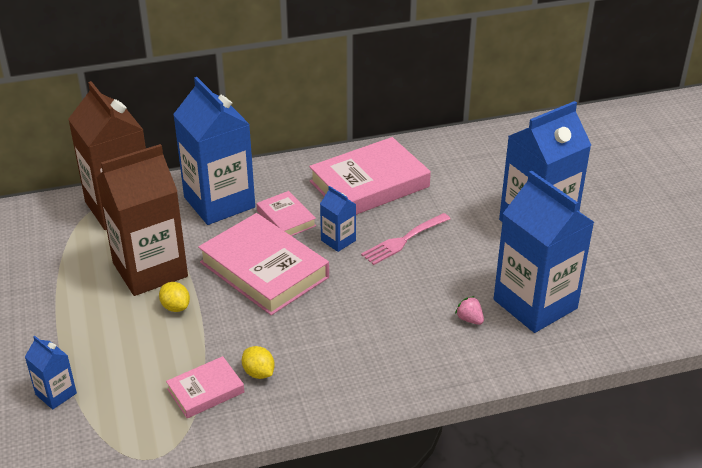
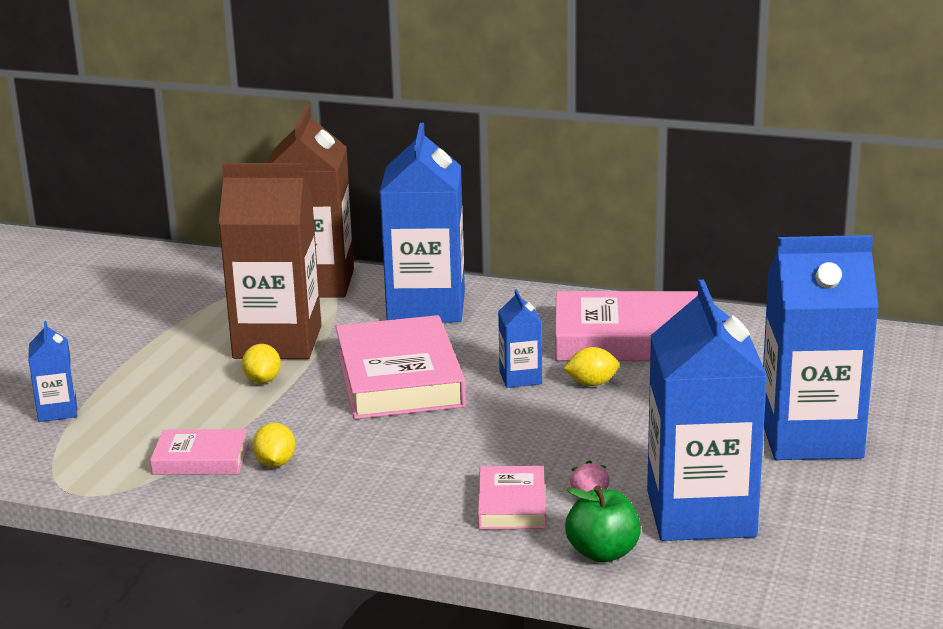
camera: 35 degrees right, 15 degrees down
pink book [257,191,316,236] -> pink book moved to [478,466,546,529]
pink fork [361,213,450,265] -> none
none -> yellow lemon [563,347,620,386]
none -> green apple [565,486,641,563]

